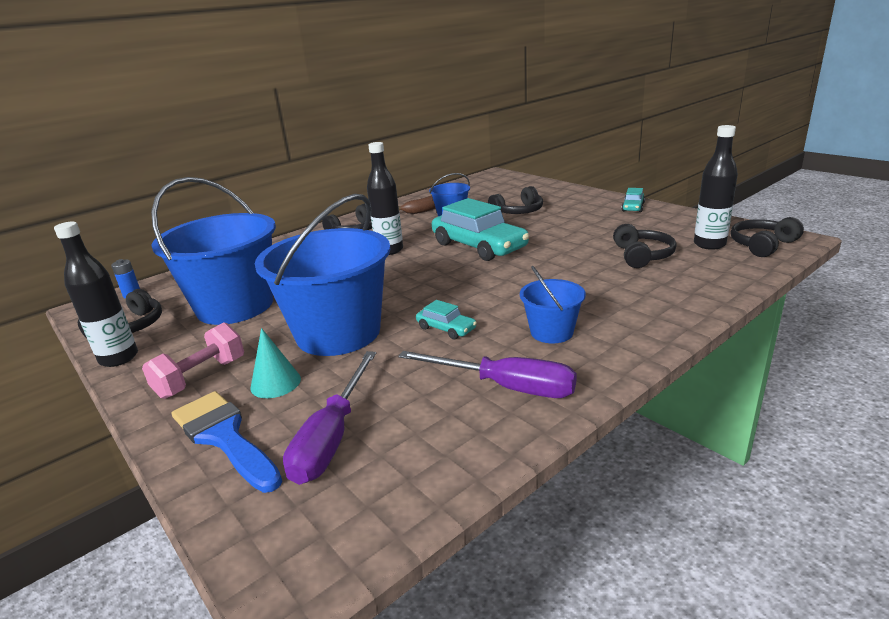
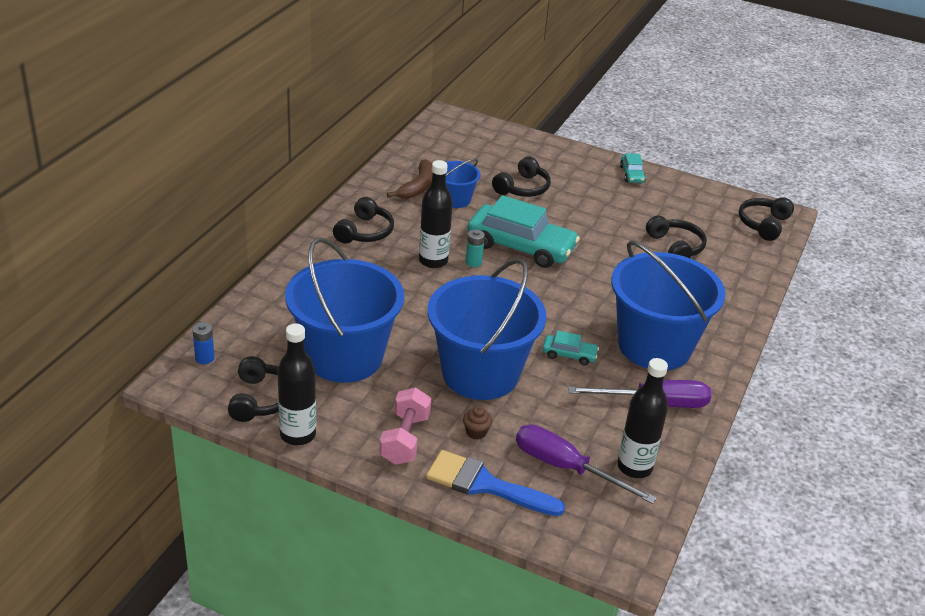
camera: 30 degrees left, 10 degrees up
turquoise cone [251,328,301,398] -> brown cupcake [463,406,492,440]
purple screwdriver [283,351,376,485] -> purple screwdriver turned 135 degrees clockwise [516,425,657,504]
blue bucket [520,266,586,343] -> blue bucket [611,241,725,370], size x2.10
black bottle [694,125,738,250] -> black bottle moved to [617,358,668,478]
none -> turquoise battery [466,229,485,267]

